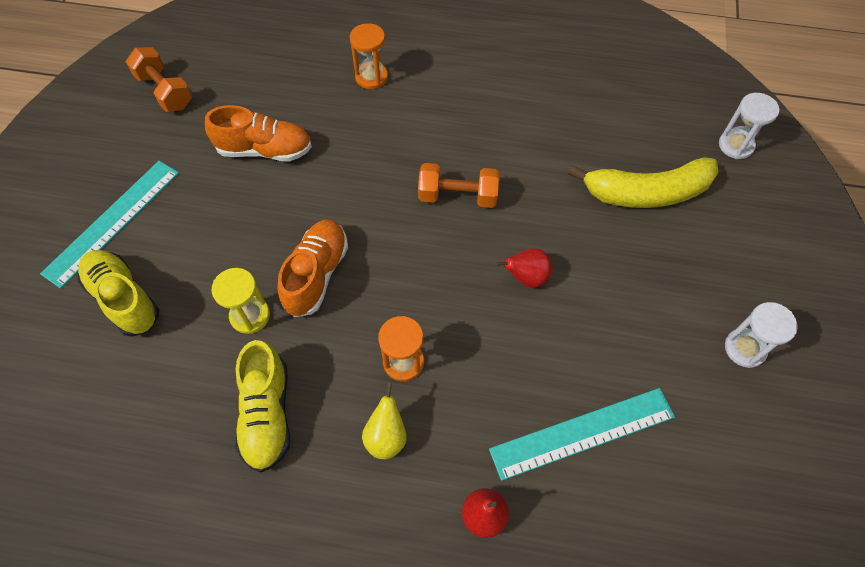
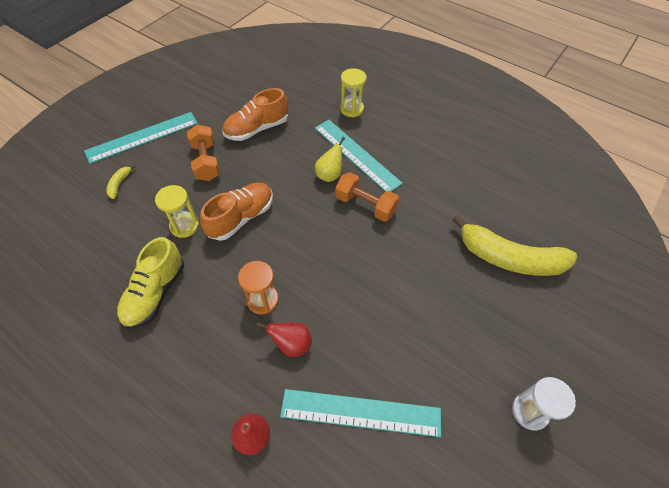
camera: 25 degrees right, 5 degrees down
yellow shoe [78,250,159,337] -> yellow banana [106,165,136,199]
orange dumbbell [126,47,192,112] -> orange dumbbell moved to [187,124,220,181]
orange shoe [205,105,312,162] -> orange shoe turned 120 degrees clockwise [222,88,288,141]
orange hourglass [350,23,388,89] -> yellow hourglass [340,68,367,117]
yellow pear [362,382,407,459] -> yellow pear moved to [315,137,345,182]
red pear [495,248,552,288] -> red pear moved to [257,322,312,357]
white hourglass [719,93,779,159] -> none
none -> turquoise ruler [315,120,403,192]

